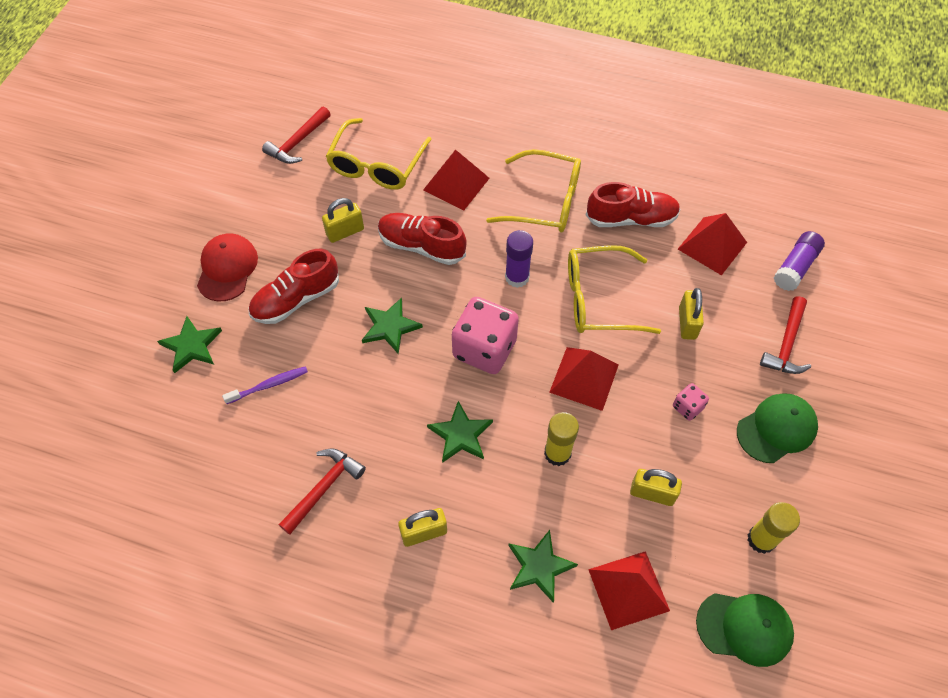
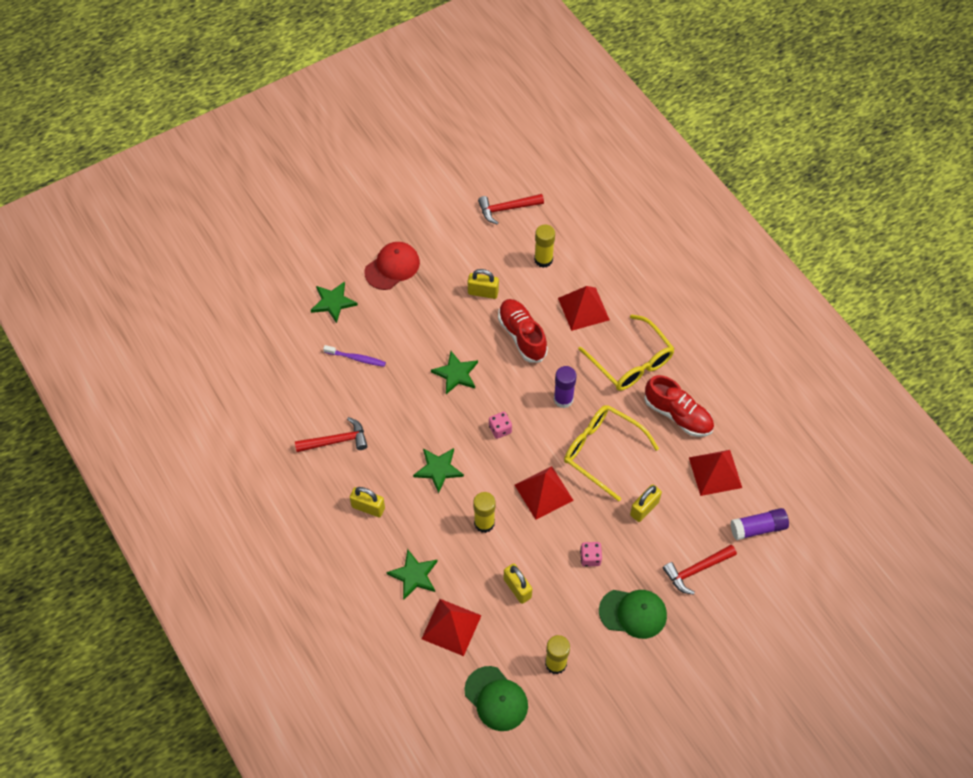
camera: 40 degrees right, 0 degrees up
red shoe [248,249,339,324] -> none
yellow glasses [325,118,432,190] -> yellow glue stick [534,224,555,268]
pink dice [452,297,519,374] -> pink dice [489,412,512,439], size x0.46

